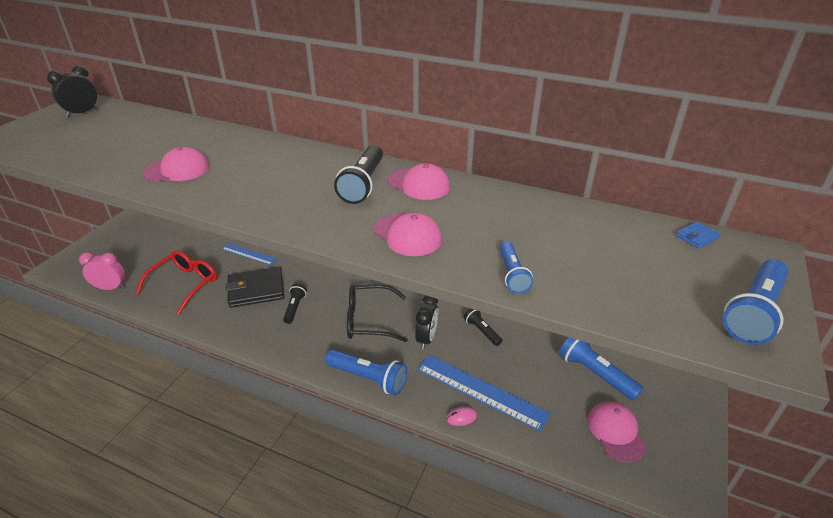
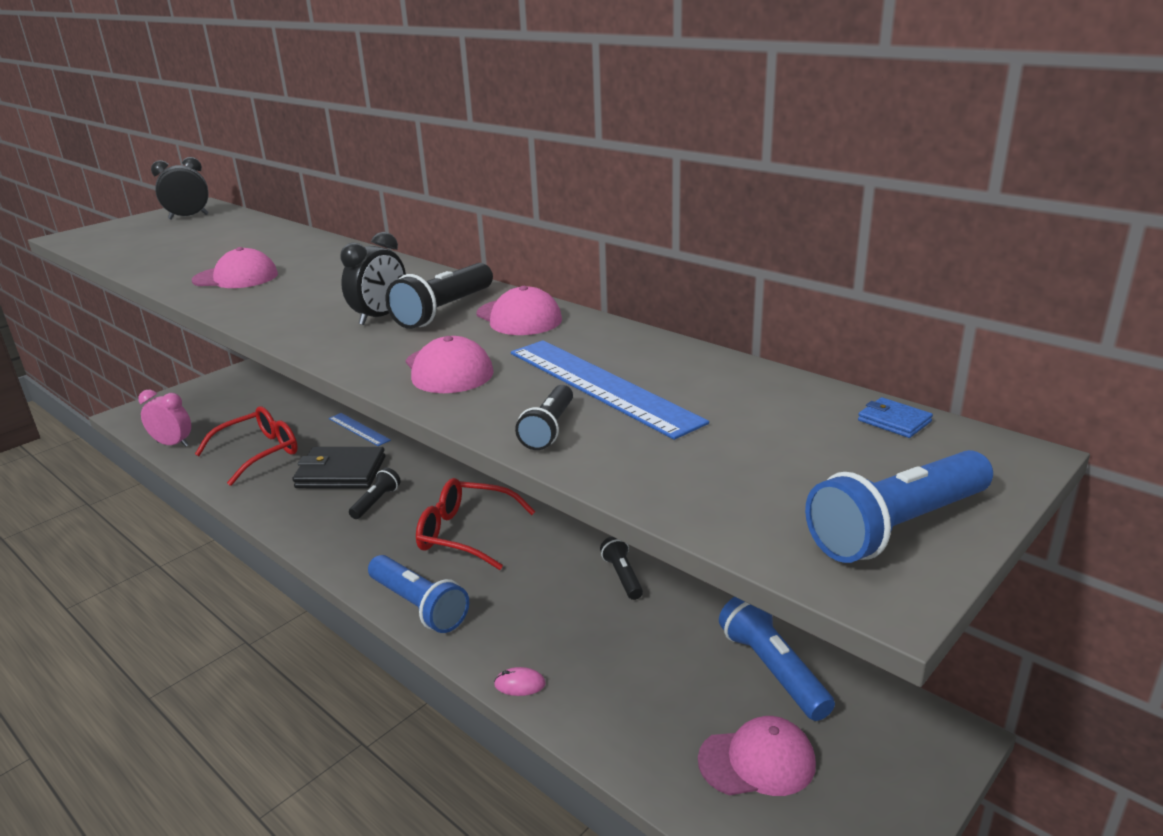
camera: 20 degrees right, 10 degrees down
black glasses [347,284,407,342] -> red glasses [416,478,535,570]
black clock [415,295,438,349] -> black clock moved to [340,232,406,325]
blue ruler [417,355,551,432] -> blue ruler moved to [511,340,709,440]
blue flashlight [500,242,533,294] -> black flashlight [515,385,573,450]
pink cap [587,401,646,462] -> pink cap turned 75 degrees clockwise [698,716,816,796]
blue wallet [676,221,720,248] -> blue wallet turned 60 degrees clockwise [858,397,933,438]

